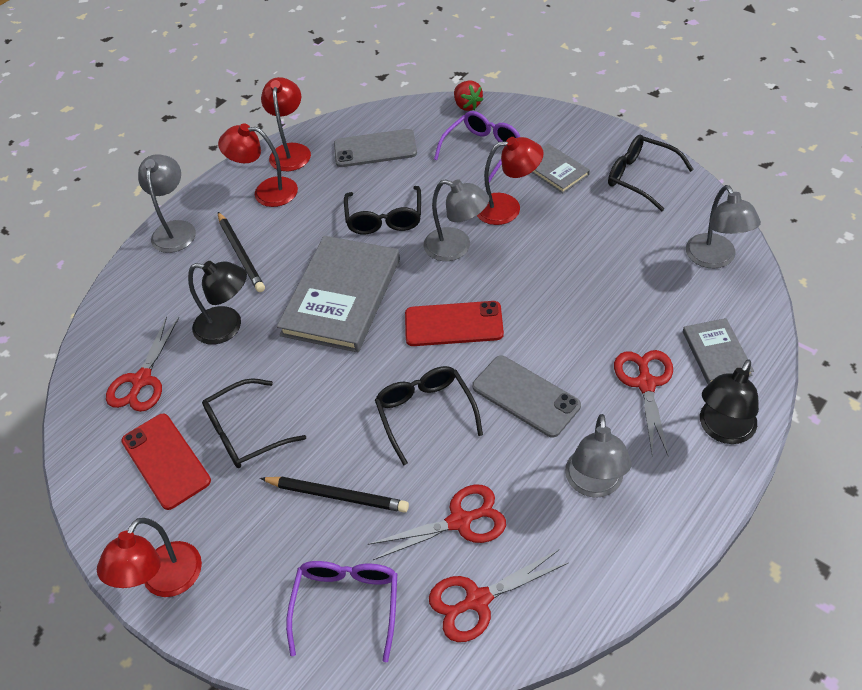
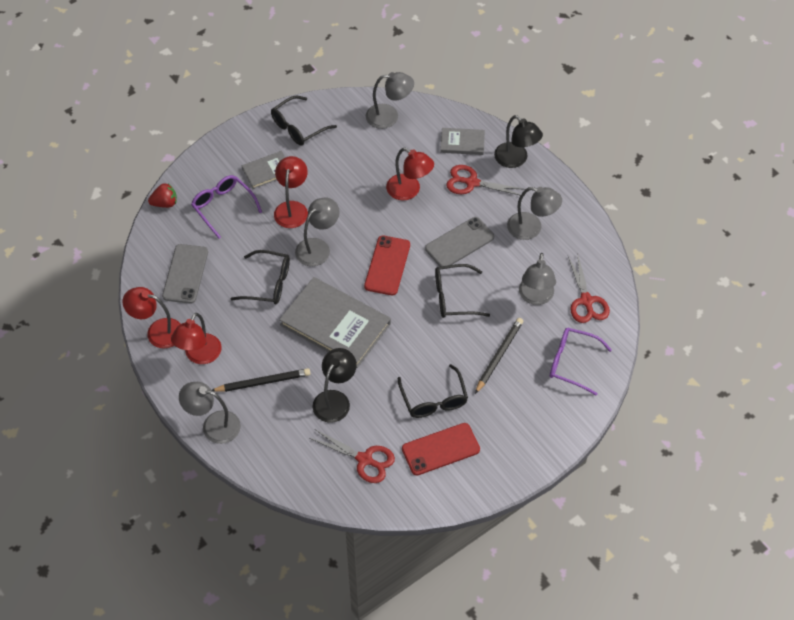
camera: 80 degrees left, 5 degrees up
red lamp [97,518,202,597] -> red lamp moved to [386,148,434,200]
red scissors [368,485,506,560] -> grey lamp [519,253,556,305]

